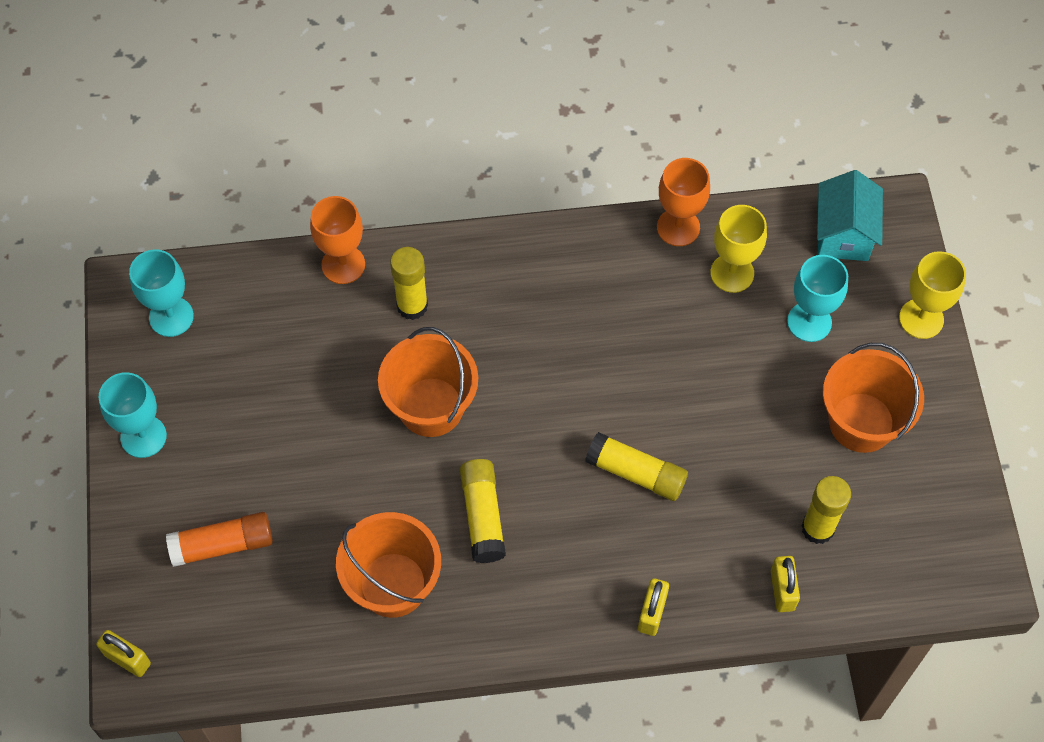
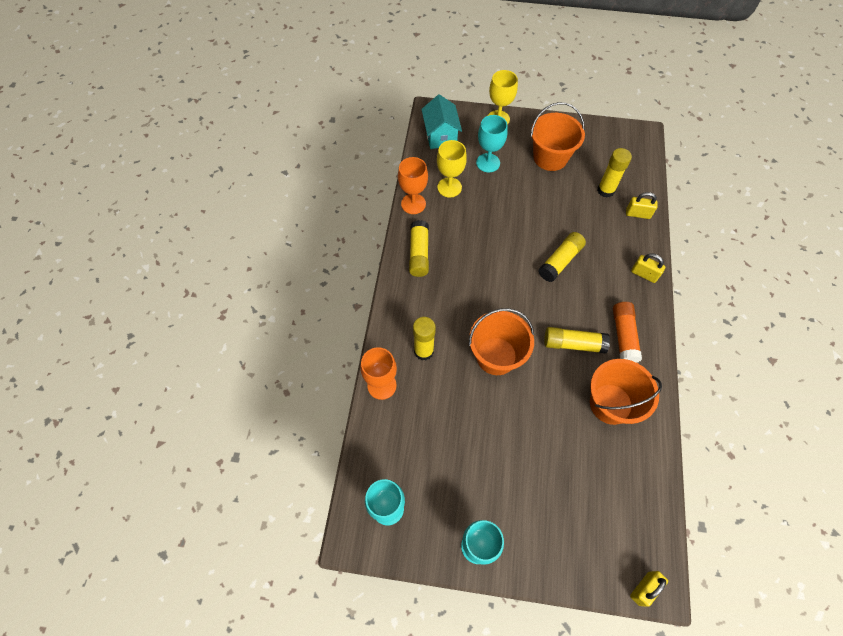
camera: 75 degrees left, 0 degrees up
orange glue stick [166,512,273,567] -> orange glue stick moved to [613,302,642,363]
turquoise house [817,170,883,261] -> turquoise house turned 60 degrees clockwise [421,94,462,149]
none -> yellow glue stick [409,220,429,277]

